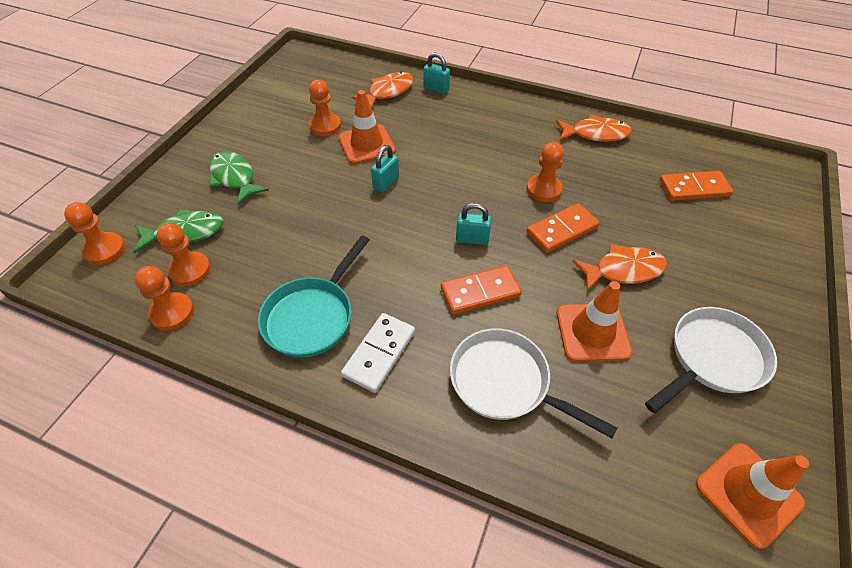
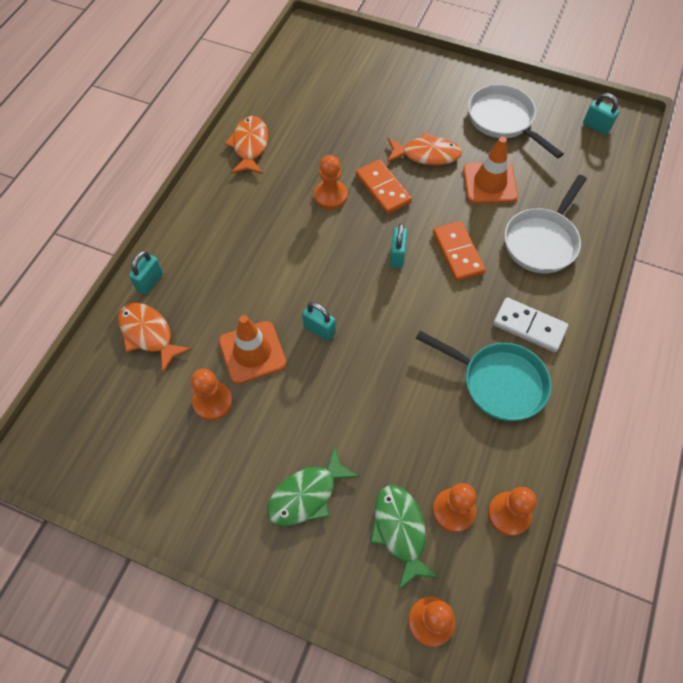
camera: 90 degrees left, 10 degrees up
orange fish [572,244,667,291] -> orange fish turned 105 degrees clockwise [387,132,462,165]
orange domino [660,171,733,201] -> none
orange traffic cone [696,443,809,549] -> turquoise padlock [583,93,619,135]

